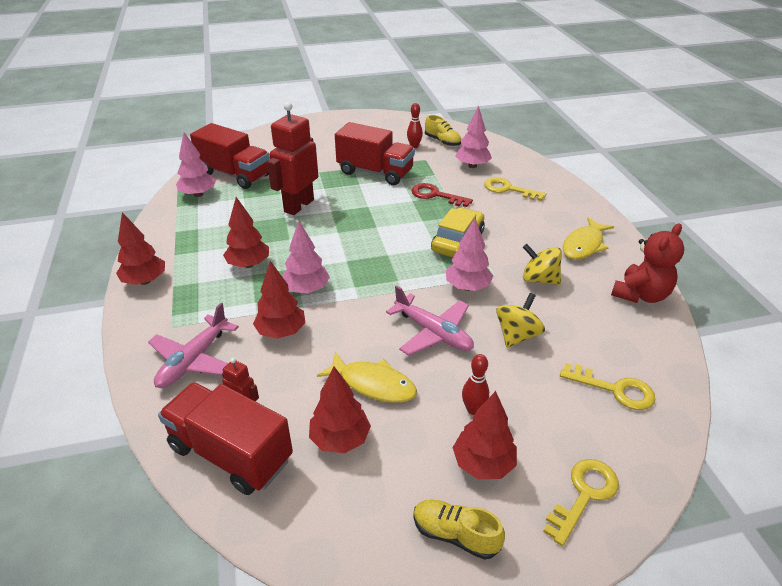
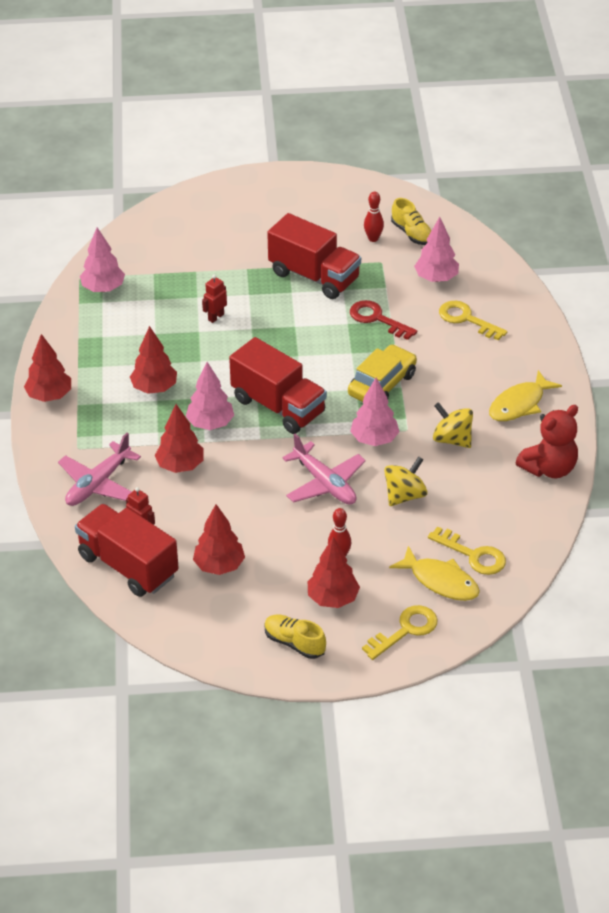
camera: 10 degrees right, 5 degrees up
red truck [190,123,270,189] -> red truck moved to [229,337,327,434]
red robot [267,102,318,215] -> red robot [202,275,227,323], size x0.44
yellow fish [317,351,417,403] -> yellow fish moved to [389,546,480,601]

